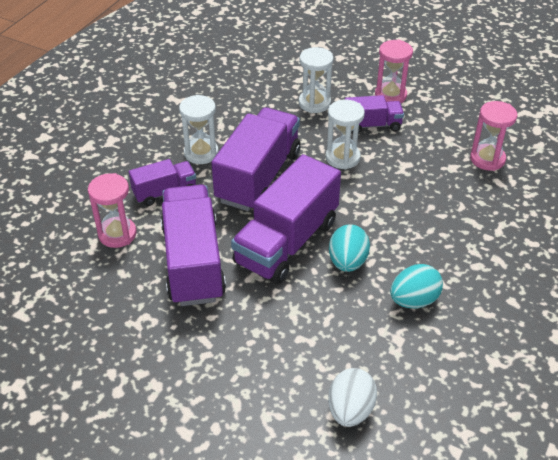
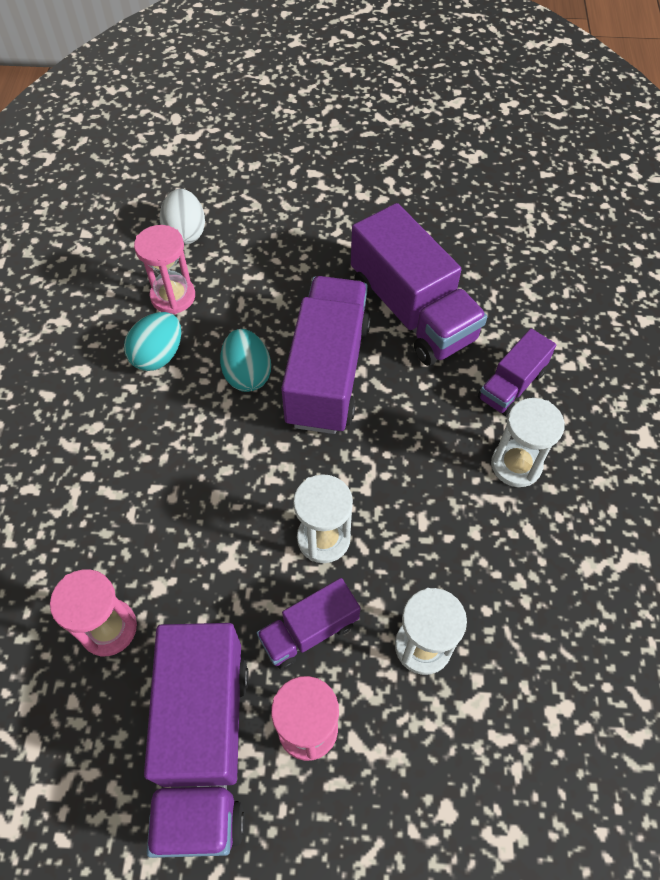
camera: 155 degrees right, 15 degrees up
pink hourglass [88,173,137,248] -> pink hourglass moved to [134,225,195,314]
purple truck [212,107,301,211] -> purple truck moved to [144,623,249,858]

